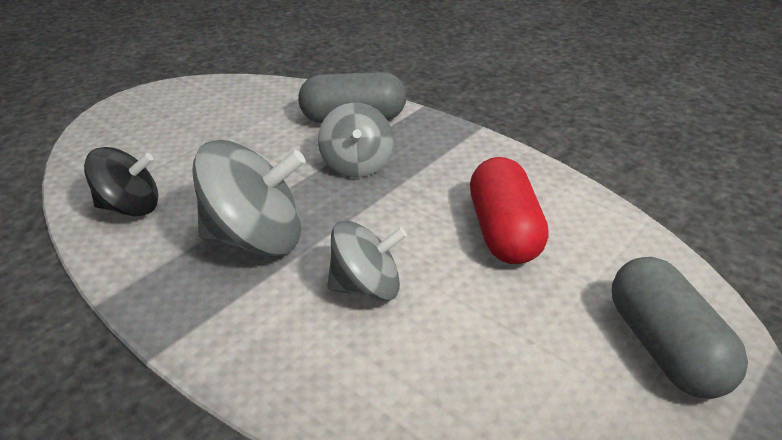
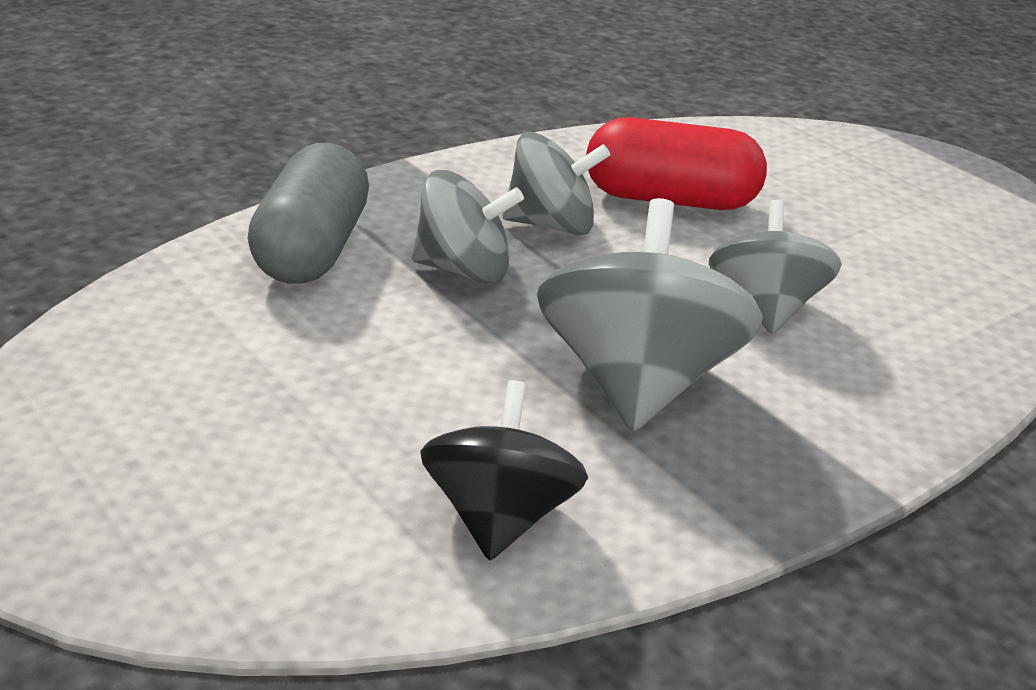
camera: 80 degrees left, 5 degrees down
grey capsule [612,257,748,399] -> none
none -> grey spinning top [503,132,610,235]

